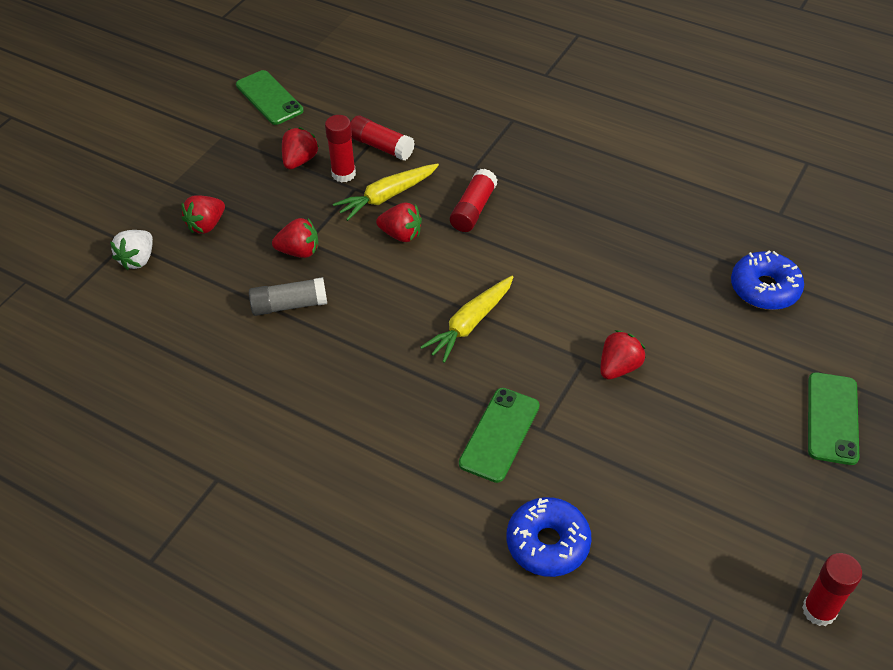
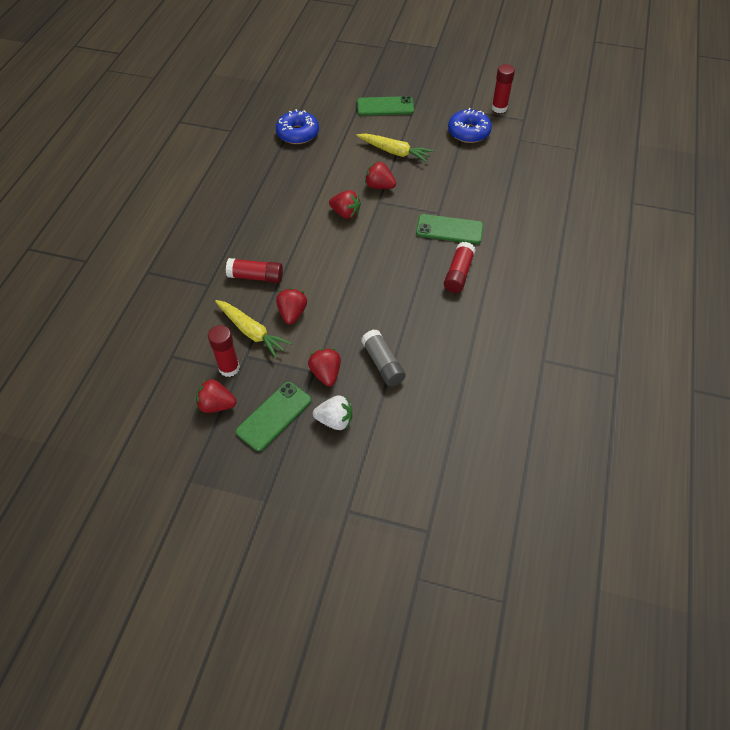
camera: 105 degrees left, 5 degrees up
white strawberry [110,230,153,270] -> white strawberry moved to [313,395,352,430]
red strawberry [182,195,225,234] -> red strawberry moved to [329,190,361,219]
green phone [236,70,304,125] -> green phone moved to [236,382,311,451]
red glue stick [351,115,415,160] -> red glue stick moved to [444,242,476,293]
yellow carrot [420,276,513,363] -> yellow carrot moved to [356,134,433,163]
blue donut [507,497,592,577] -> blue donut moved to [448,108,492,143]

